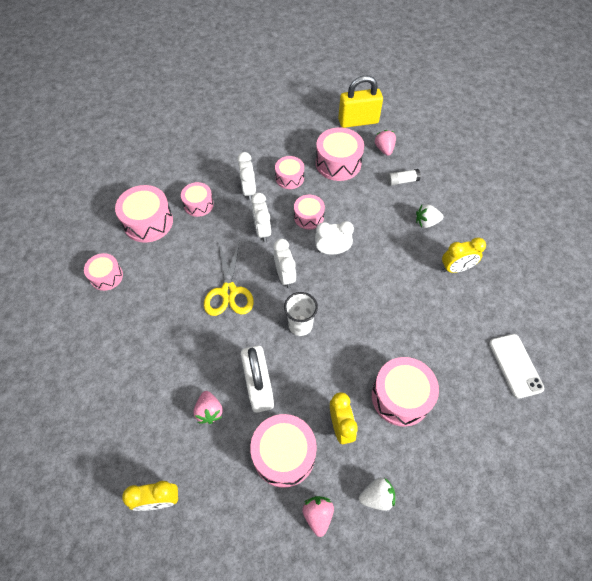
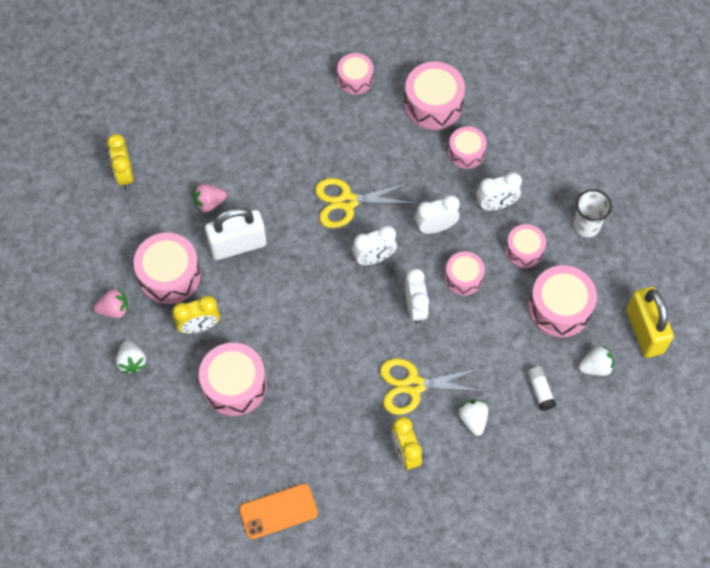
camera: 85 degrees right, 5 degrees up
white cup [284,292,318,336] -> white cup moved to [573,189,612,237]
pink strawberry [375,130,396,156] -> white strawberry [579,345,614,376]
white phone [489,334,544,399] -> orange phone [239,483,318,539]
none -> yellow scissors [380,358,488,415]

